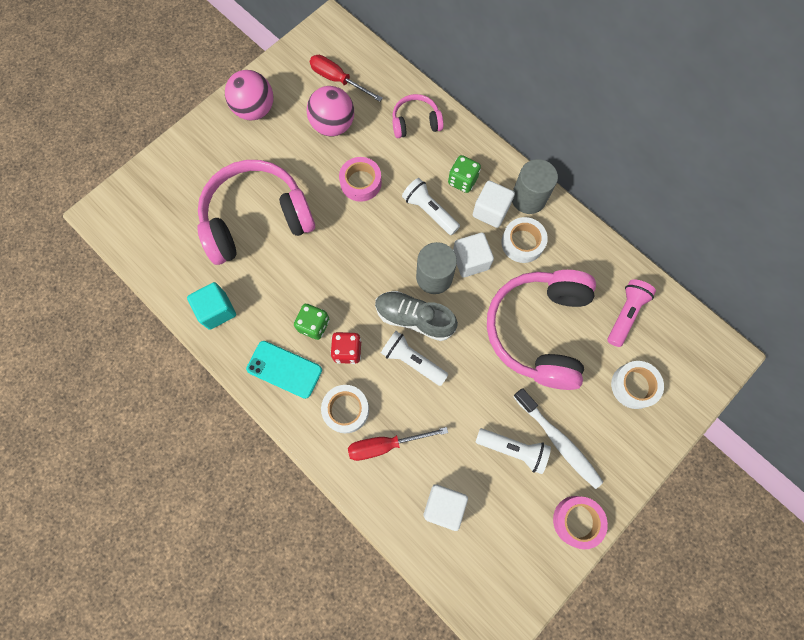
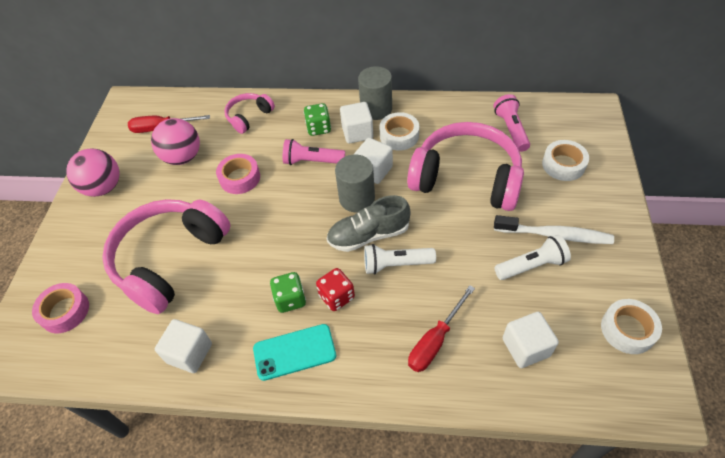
camera: 35 degrees left, 20 degrees down
turquoise cube [187,282,236,330] -> white cube [155,319,212,373]
white tape [321,385,369,433] -> white tape moved to [601,299,662,354]
white flashlight [402,178,460,235] -> pink flashlight [283,139,345,165]
pink headphones [487,270,596,390] -> pink headphones turned 135 degrees clockwise [407,122,524,211]
pink tape [553,496,608,549] -> pink tape moved to [32,283,89,333]

